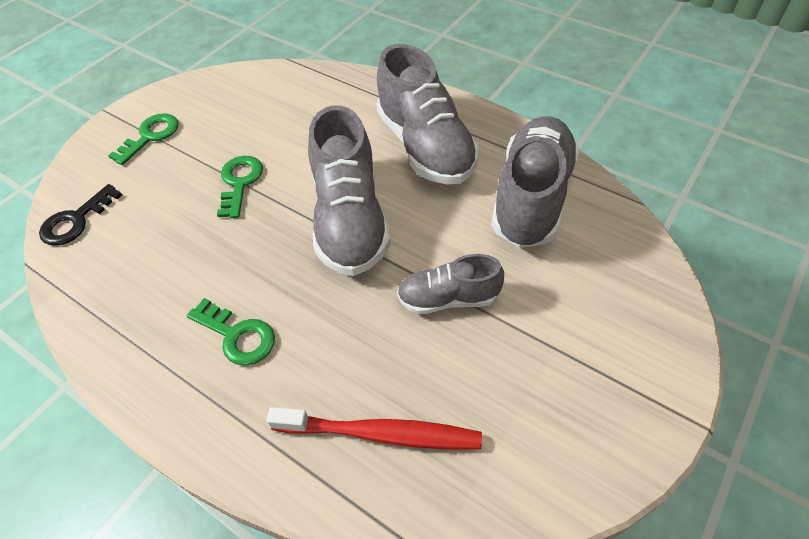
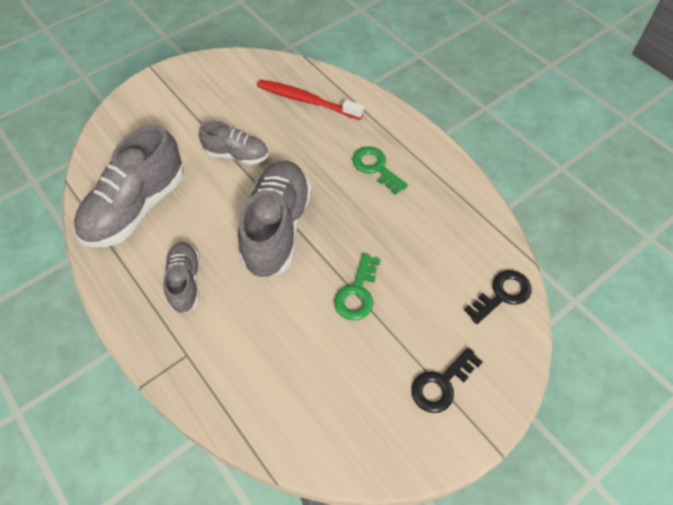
camera: 165 degrees left, 5 degrees up
green key [108,113,178,165] -> black key [411,347,482,413]
grey shoe [376,44,479,184] -> grey shoe [163,242,200,313], size x0.56

